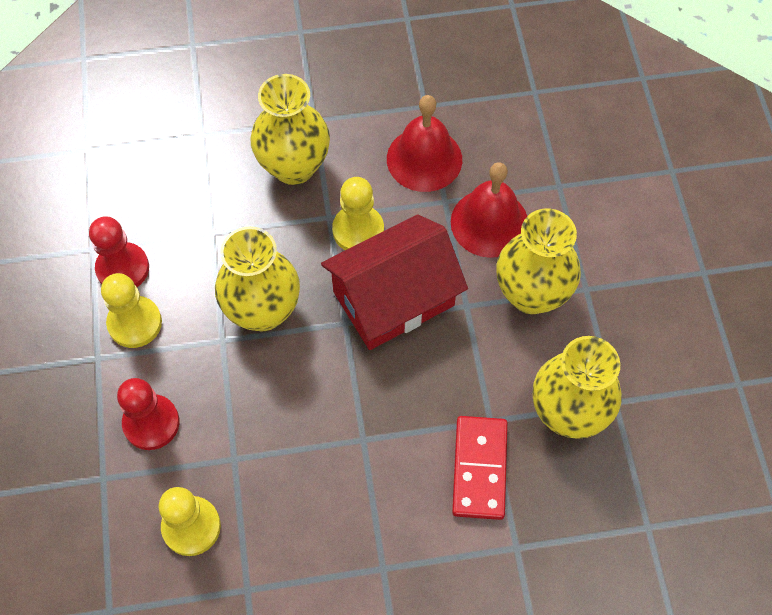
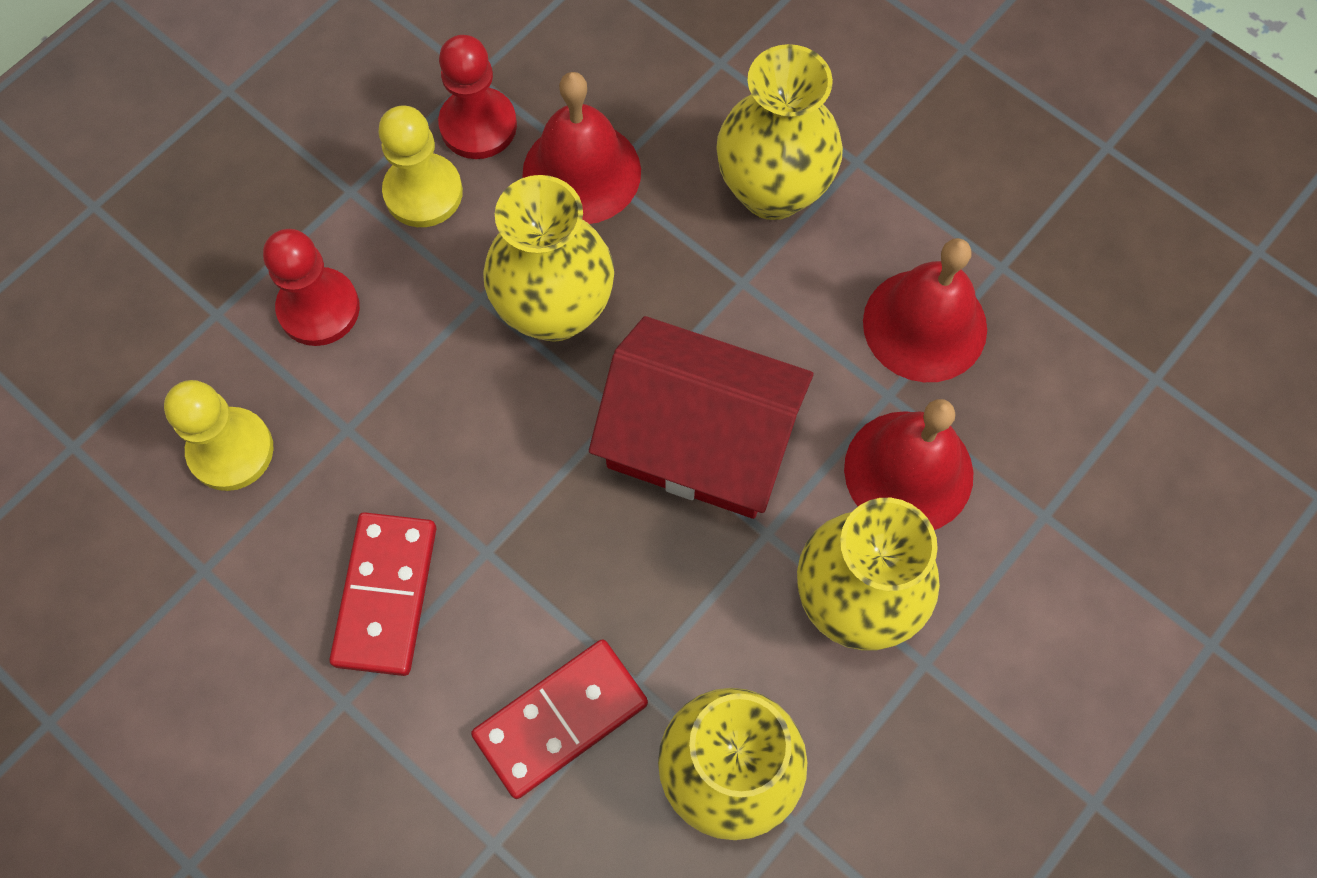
camera: 50 degrees right, 5 degrees up
yellow pawn [332,177,384,250] -> none
none -> red domino [329,512,436,676]
none -> red bell [523,72,641,224]

